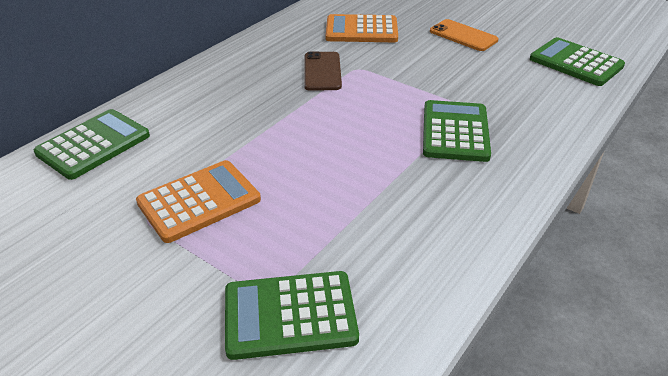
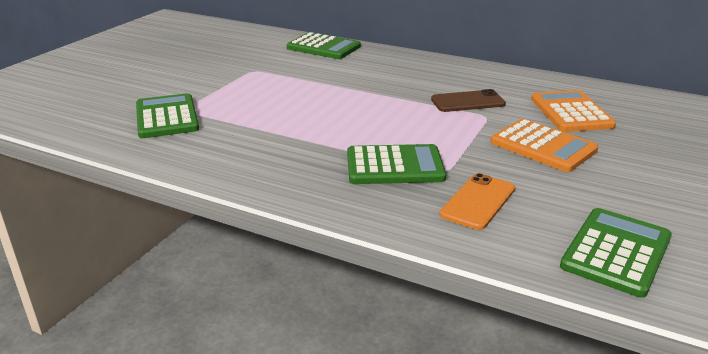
camera: 80 degrees right, 10 degrees down
orange calculator [136,160,261,243] -> orange calculator moved to [491,119,598,172]
orange phone [430,19,498,51] -> orange phone moved to [439,173,515,230]

